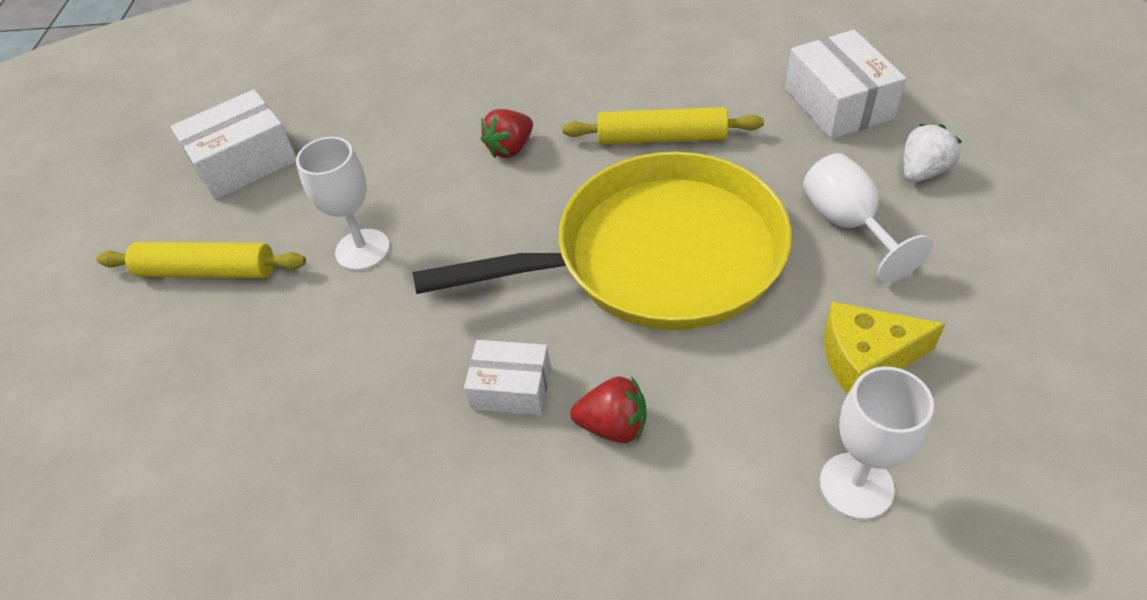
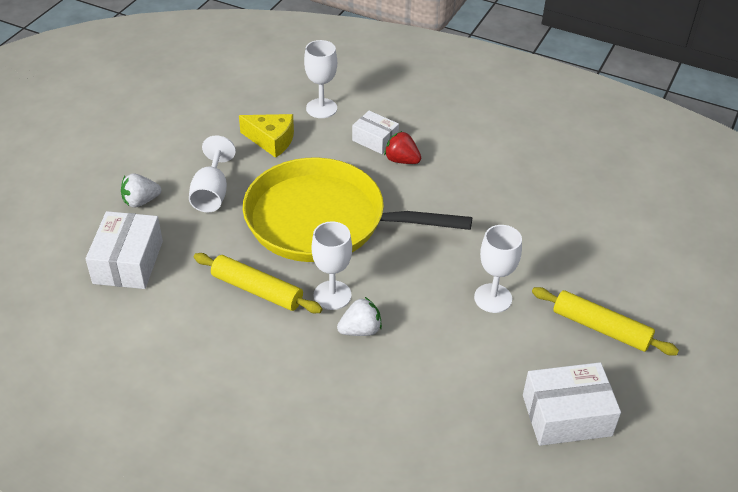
camera: 160 degrees left, 5 degrees down
white box [464,340,551,415] -> white box moved to [352,111,399,154]
red strawberry [481,109,533,158] -> white strawberry [337,297,382,336]
none -> white goblet [311,221,352,310]

